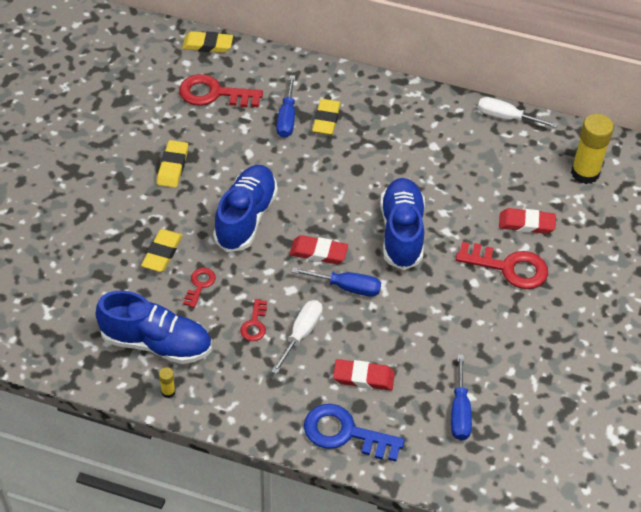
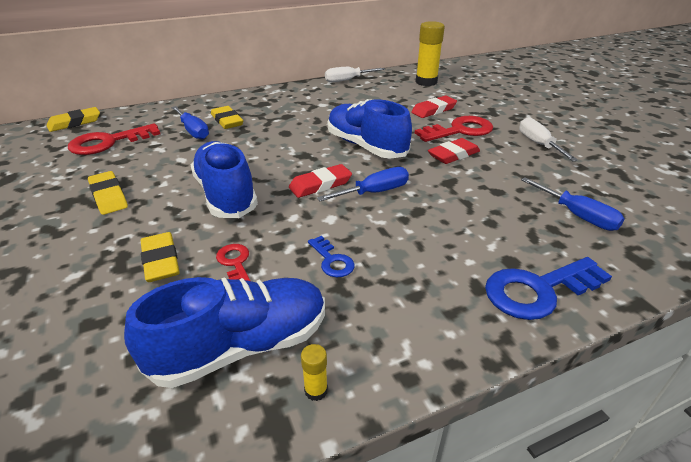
camera: 40 degrees left, 15 degrees down
red key [240,299,267,341] -> blue key [308,236,355,277]
white screwdriver [271,300,323,374] -> white screwdriver moved to [519,117,578,161]
red eraser [333,359,395,391] -> red eraser moved to [428,138,480,164]

